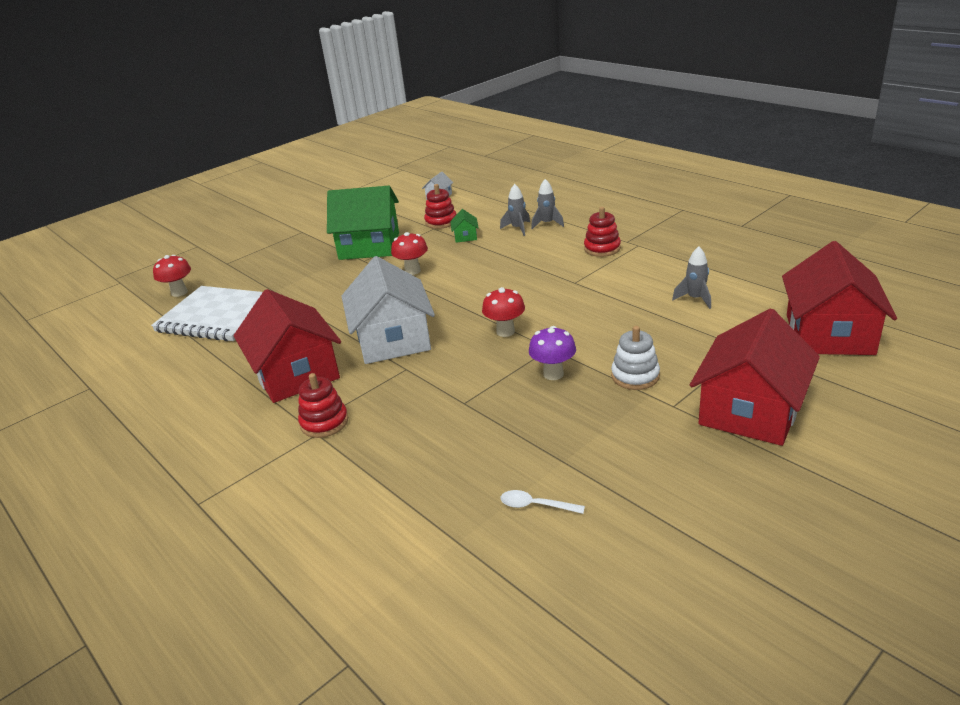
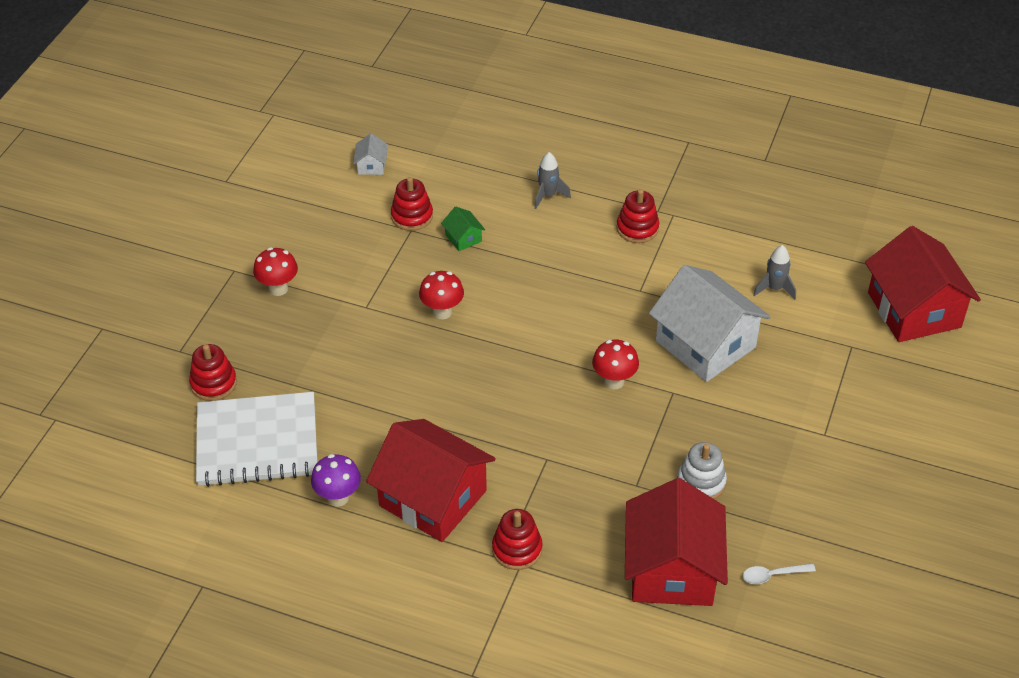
camera: 30 degrees left, 15 degrees up
red mushroom [153,255,191,297] -> red mushroom moved to [253,247,298,296]
green house [327,186,399,260] -> none
white house [341,256,435,364] -> white house moved to [649,265,771,382]
grey rocket [500,184,530,236] -> none
purple mushroom [529,326,576,380] -> purple mushroom moved to [311,454,361,507]
white stacking toy [611,326,660,390] -> white stacking toy moved to [677,442,727,499]
red house [690,309,820,446] -> red house moved to [625,478,728,606]
none -> red stacking toy [189,344,237,401]

